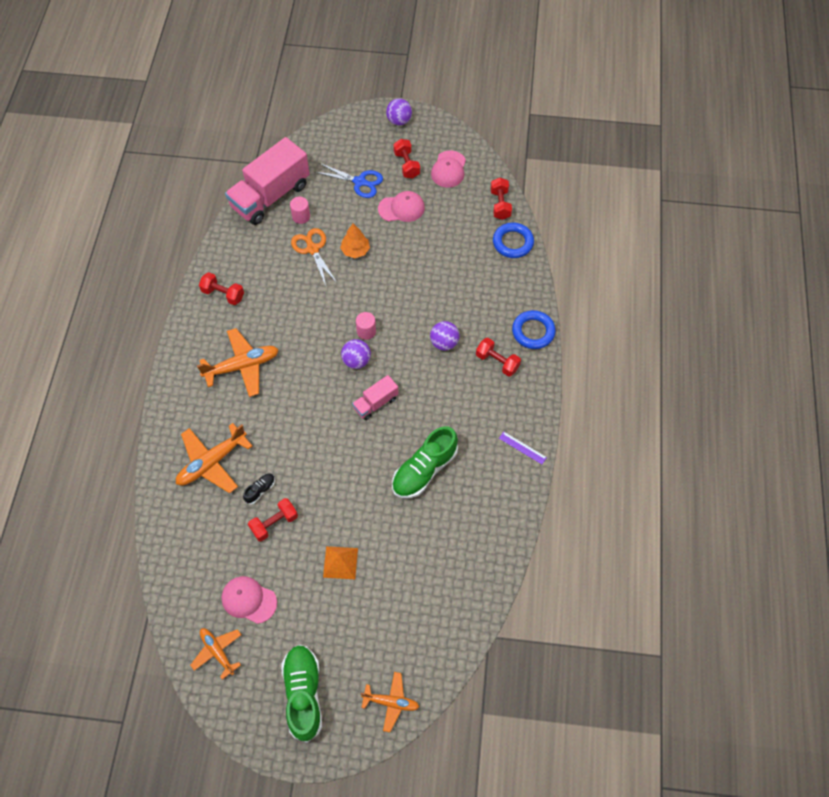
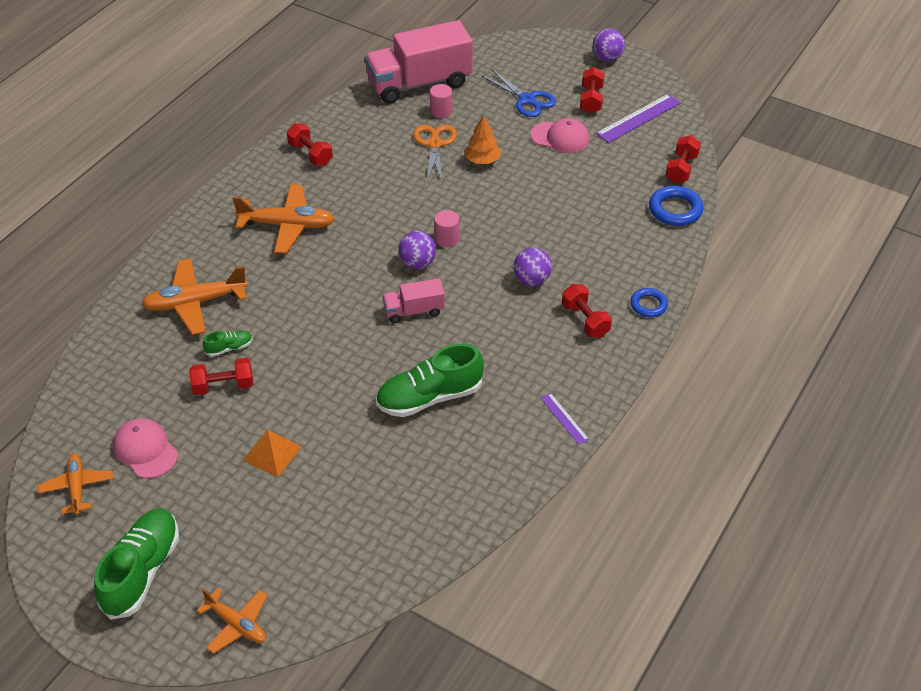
camera: 25 degrees right, 15 degrees down
black shoe [243,473,275,504] -> green shoe [203,331,253,357]
pink cap [431,150,466,188] -> purple ruler [596,94,681,143]
blue ring [512,310,556,349] -> blue ring [630,288,668,317], size x0.65

